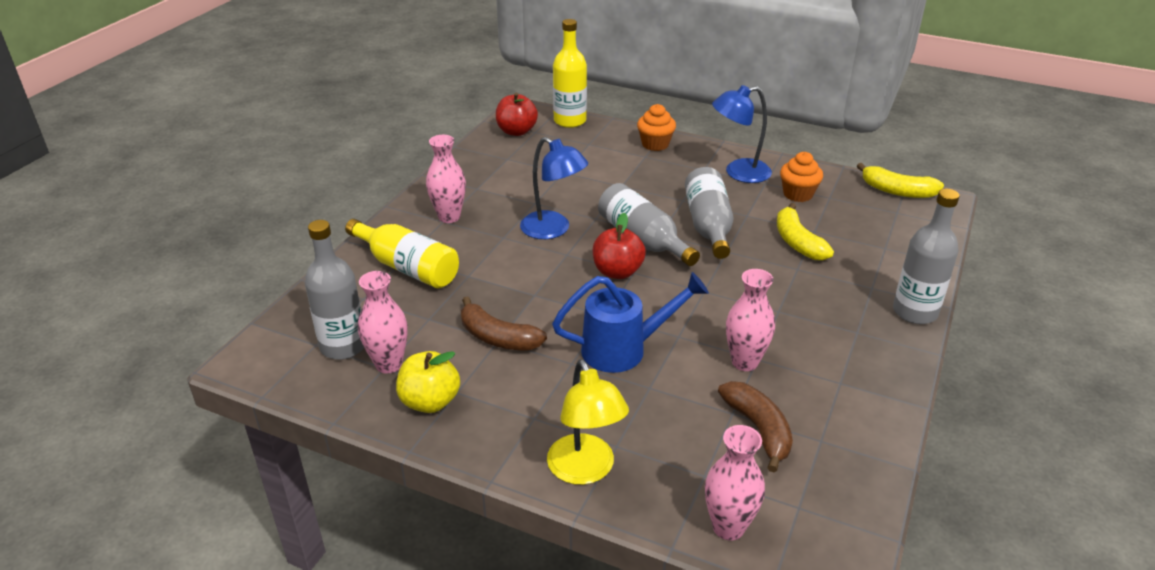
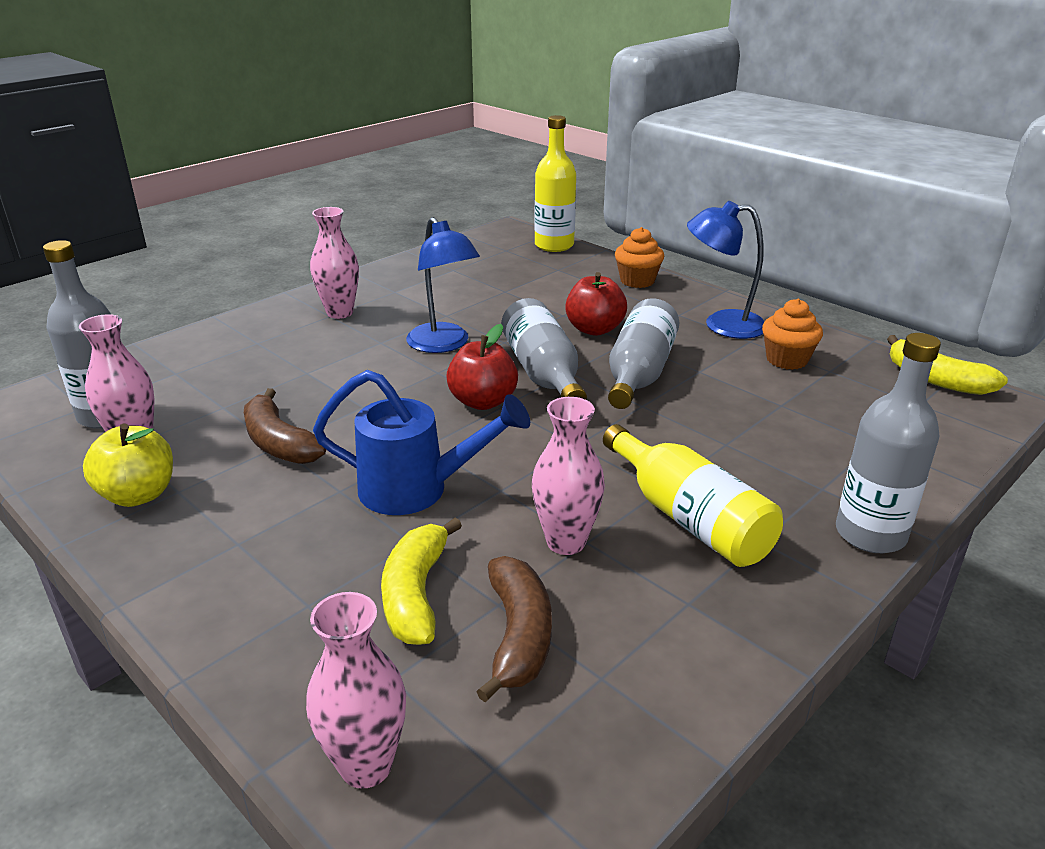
camera: 20 degrees right, 5 degrees down
yellow bottle [345,219,459,288] -> yellow bottle moved to [603,424,783,567]
red apple [496,93,538,136] -> red apple moved to [565,272,627,336]
yellow lamp [547,359,629,485] -> none
yellow banana [777,203,834,260] -> yellow banana moved to [381,517,462,645]

